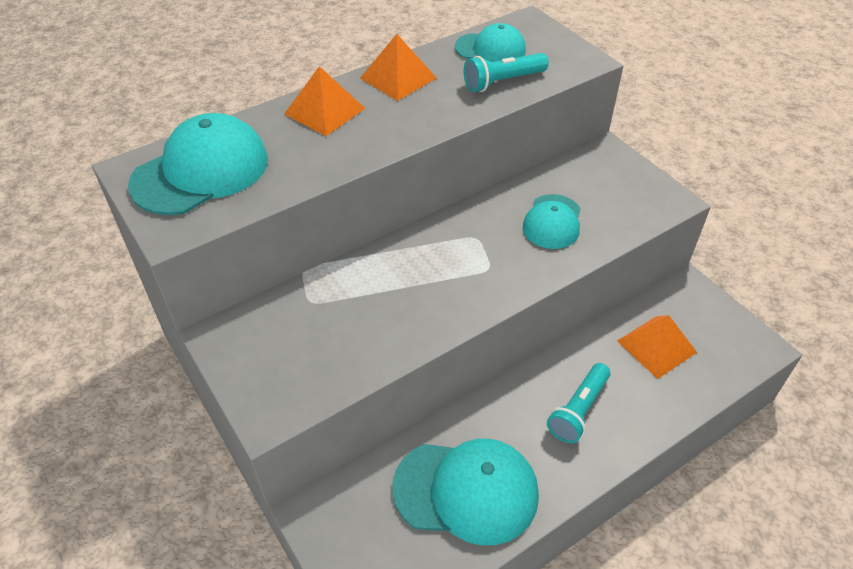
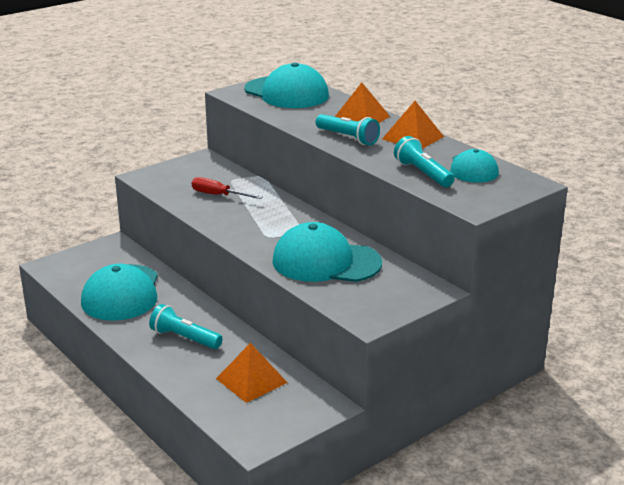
camera: 85 degrees right, 20 degrees down
turquoise cap [523,194,581,249] -> turquoise cap [272,222,382,282], size x1.66
none -> red screwdriver [192,177,263,199]
none -> turquoise flashlight [316,114,380,145]

